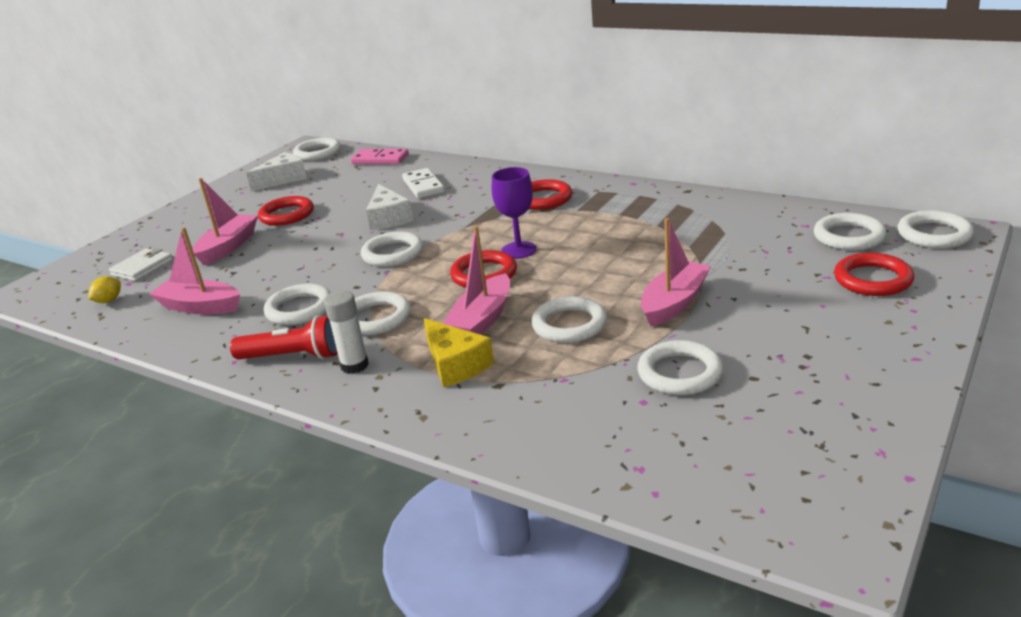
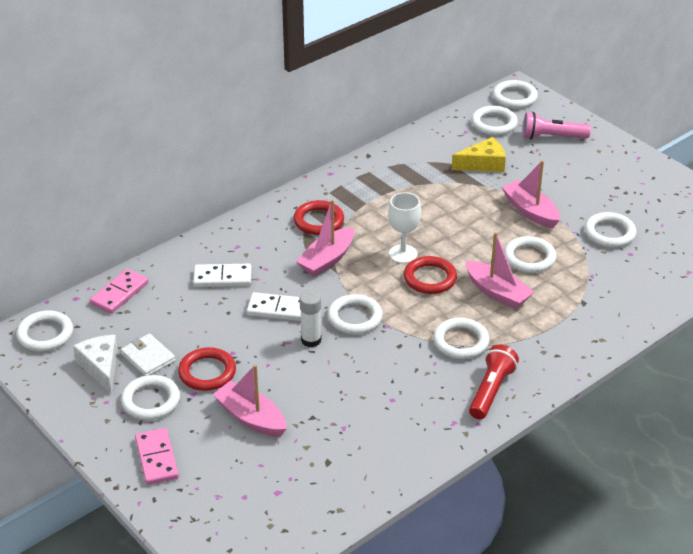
camera: 75 degrees left, 10 degrees up
yellow lemon [88,276,121,303] -> none
white wallet [109,248,173,281] -> white wallet moved to [120,333,176,376]
pink boat [150,227,240,314] -> pink boat moved to [296,199,354,277]
white ring [264,284,331,325] -> white ring moved to [121,375,180,420]
white glue stick [324,290,369,374] -> white glue stick moved to [300,291,321,347]
white cheese [366,184,414,230] -> white domino [247,292,301,321]
yellow cheese [423,318,494,387] -> yellow cheese moved to [451,137,506,172]
purple goblet [492,167,536,259] -> white goblet [388,192,421,263]
red ring [834,253,914,296] -> pink flashlight [523,112,591,139]
none -> pink domino [135,428,179,485]

